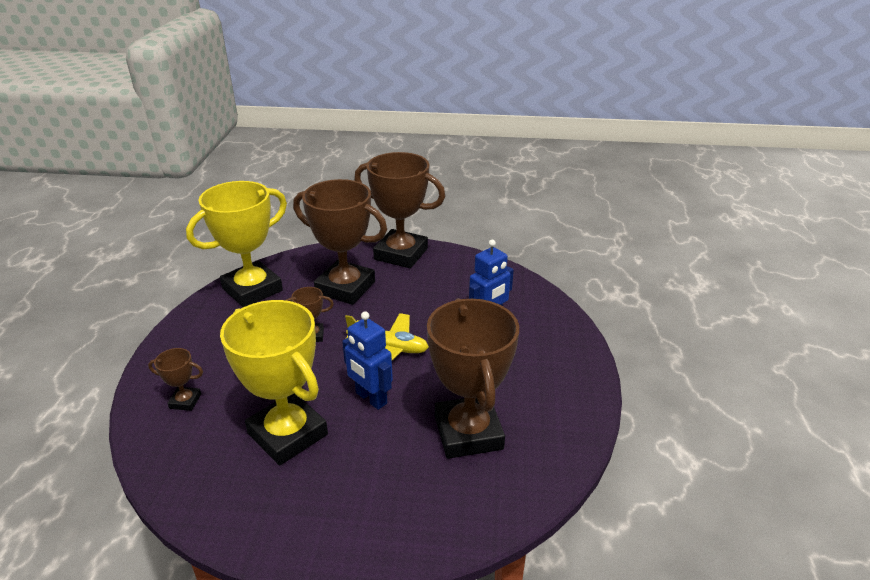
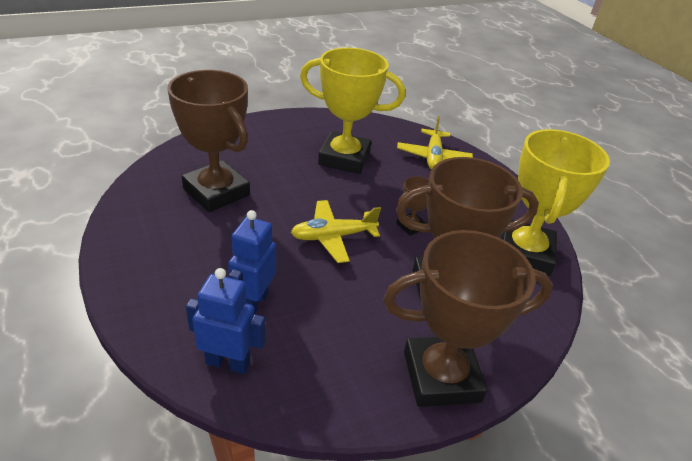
camera: 145 degrees right, 5 degrees up
brown trophy [148,348,203,411] -> yellow plane [397,116,473,170]
blue robot [342,311,393,410] -> blue robot moved to [186,268,265,374]

